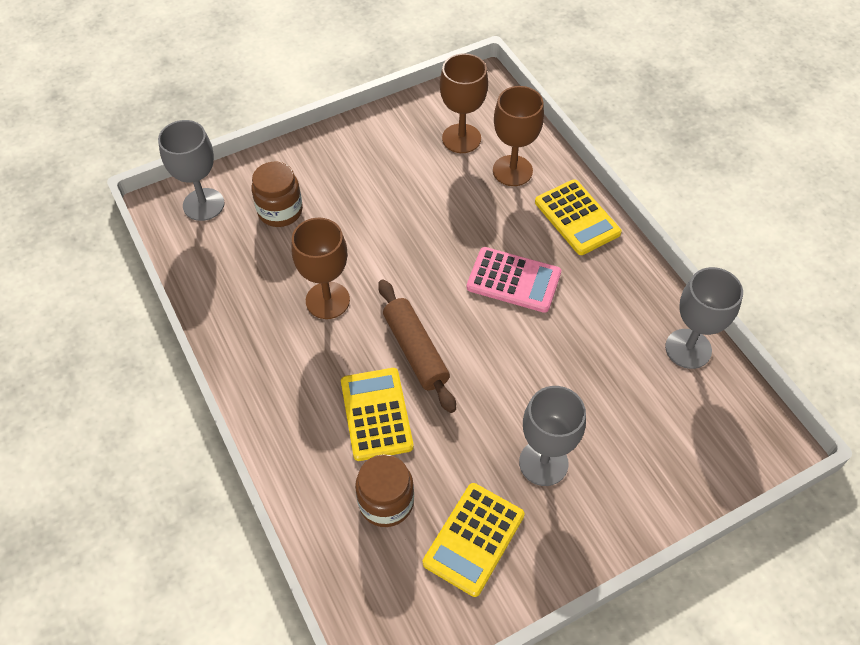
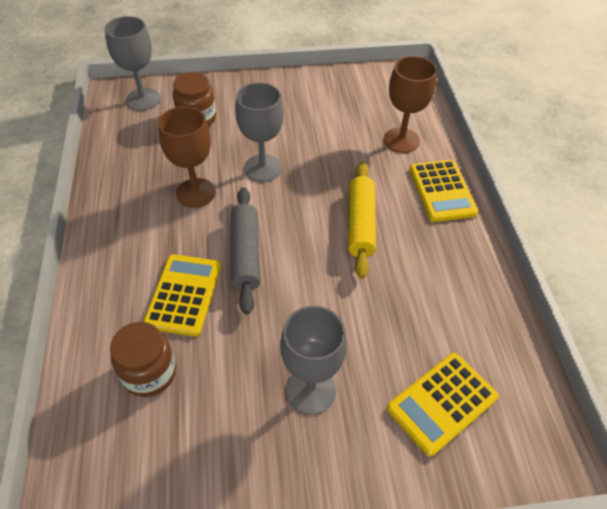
camera: 20 degrees right, 5 degrees down
brown rolling pin [378,280,456,413] -> grey rolling pin [231,187,261,314]
yellow calculator [423,483,525,597] -> yellow calculator moved to [387,353,499,456]
brown goblet [440,53,488,153] -> none
pink calculator [467,247,561,313] -> yellow rolling pin [348,162,376,279]
grey goblet [665,267,743,369] -> grey goblet moved to [235,82,284,182]

